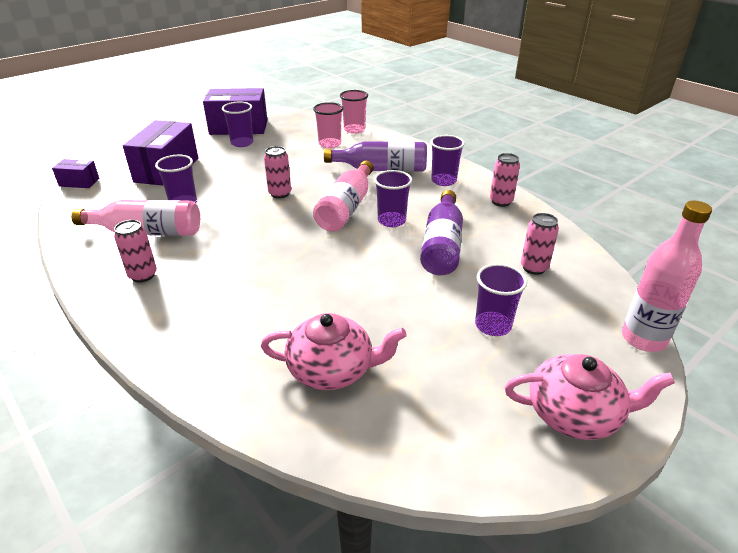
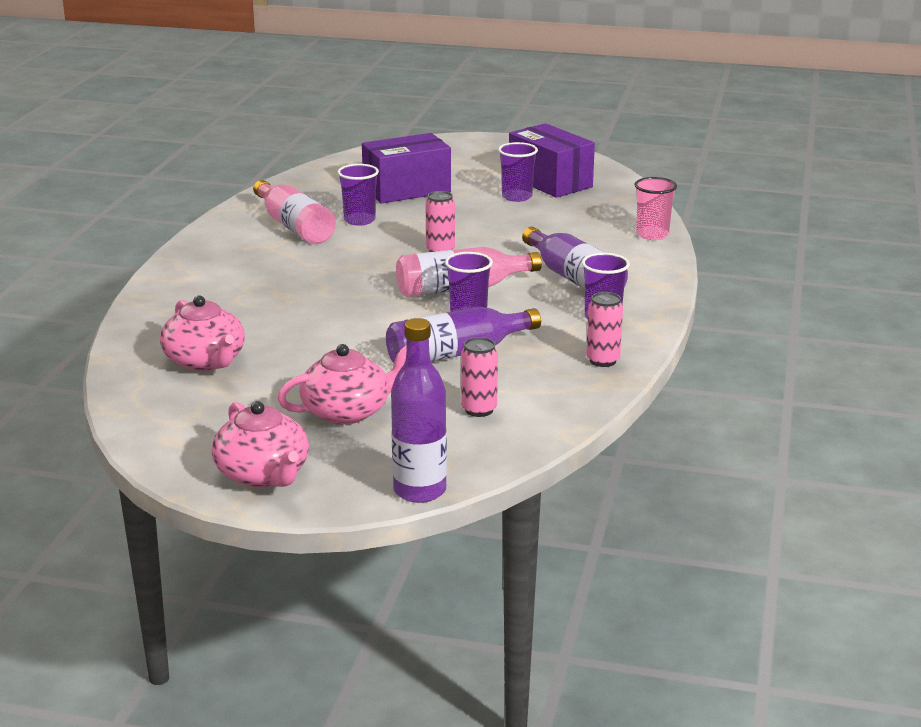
camera: 55 degrees right, 10 degrees down
purple box [52,159,99,188] -> none
pink can [114,220,157,283] -> none
pink cup [313,102,343,148] -> none
purple cup [475,264,527,336] -> pink teapot [277,344,407,425]
pink bottle [622,201,712,352] -> purple bottle [391,318,447,503]

